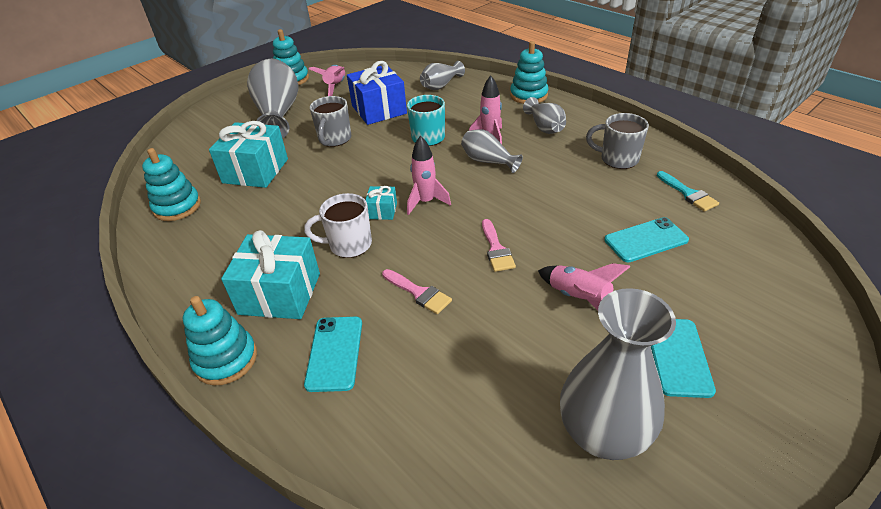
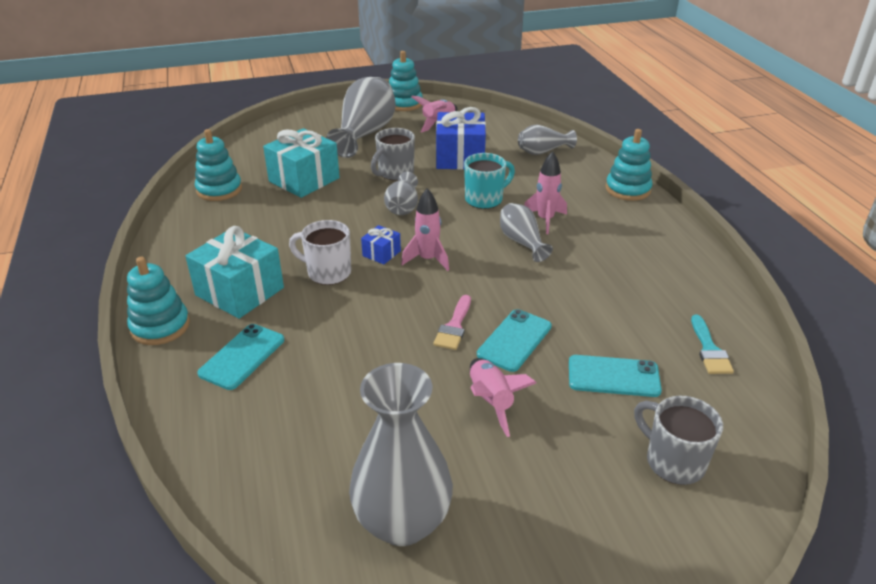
camera: 25 degrees right, 5 degrees down
turquoise gift [366,186,397,220] -> blue gift [361,225,401,264]
pink brush [382,269,452,314] -> none
grey vase [523,97,566,134] -> grey vase moved to [384,172,418,215]
grey mug [586,113,649,169] -> grey mug moved to [634,396,723,485]
turquoise phone [651,319,716,398] -> turquoise phone moved to [477,309,552,372]

